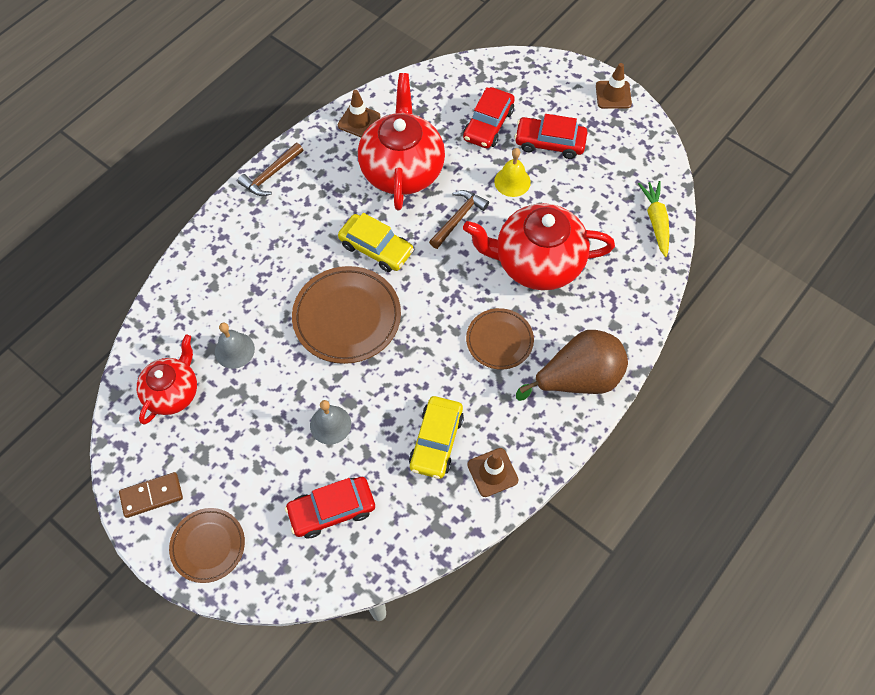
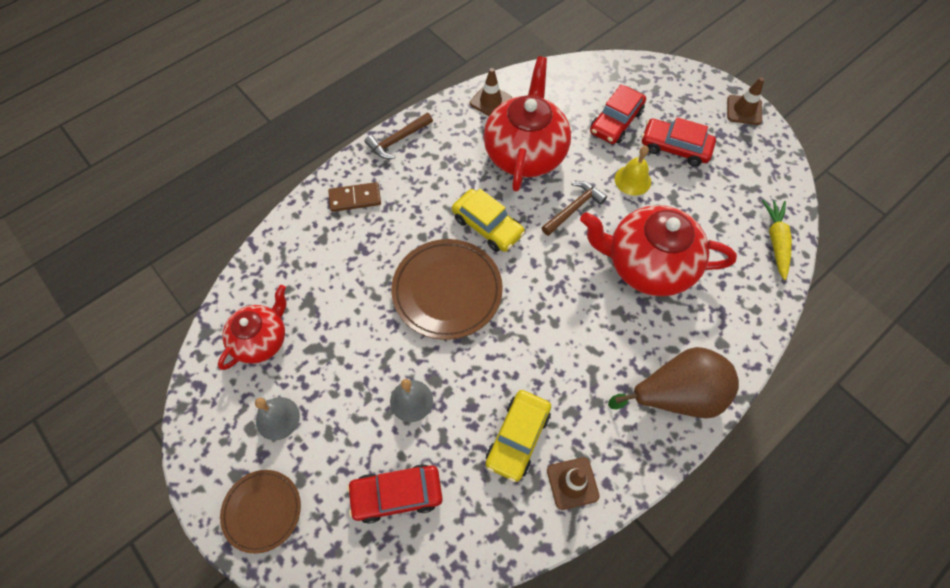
camera: 10 degrees right, 0 degrees up
brown domino [119,472,183,518] -> brown domino moved to [328,182,381,212]
grey bell [215,323,255,369] -> grey bell moved to [255,397,300,440]
brown plate [466,308,534,370] -> none

